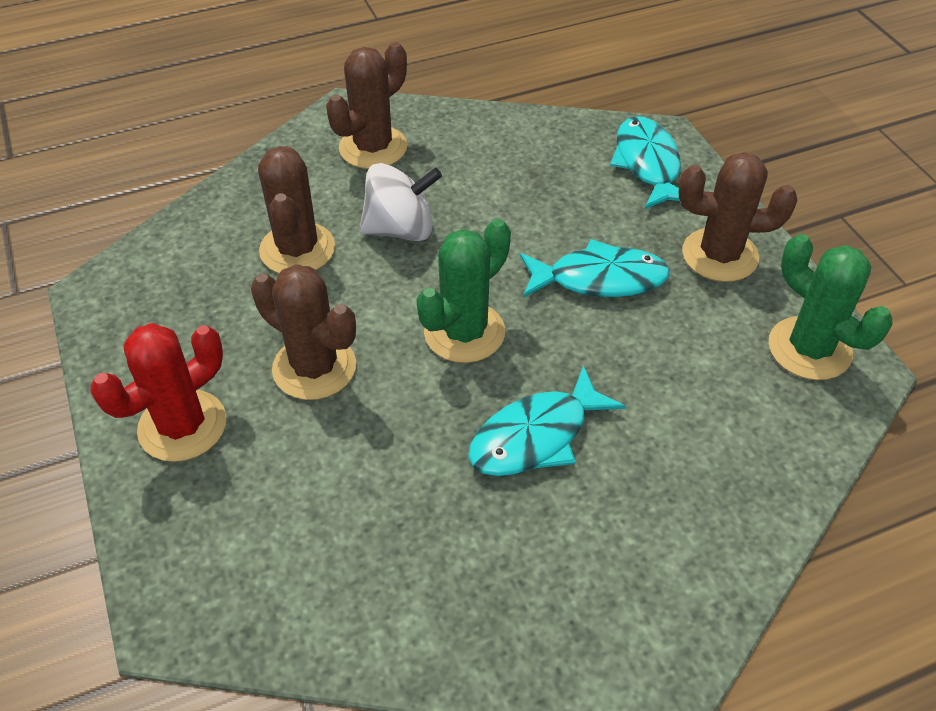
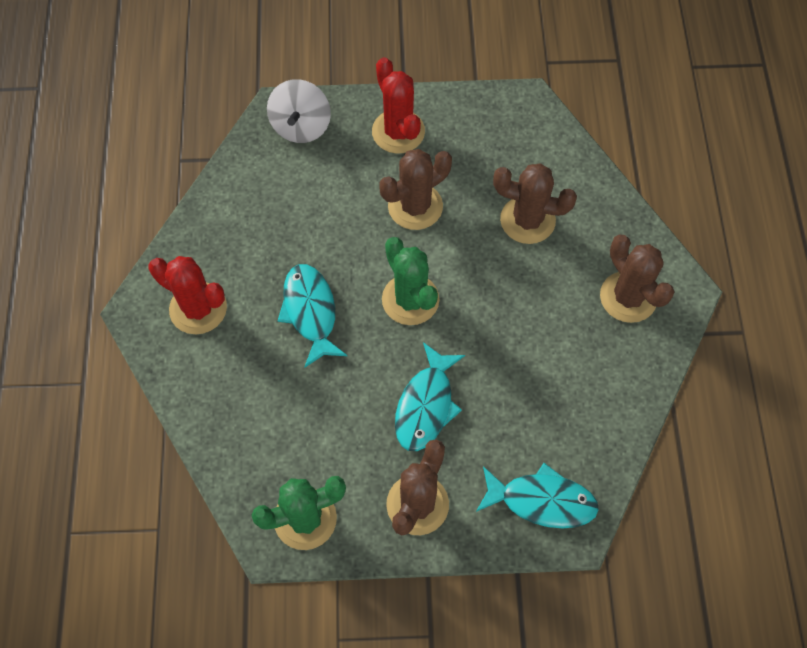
camera: 110 degrees right, 15 degrees up
white spinning top [360,163,442,241] -> white spinning top moved to [267,79,331,143]
none -> red cactus [149,256,227,334]

